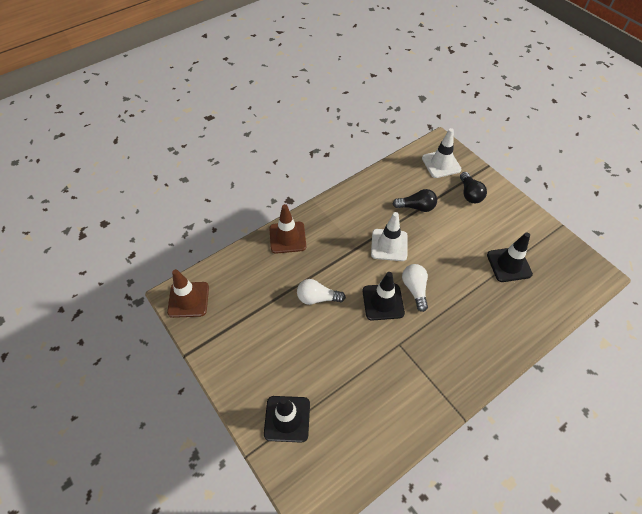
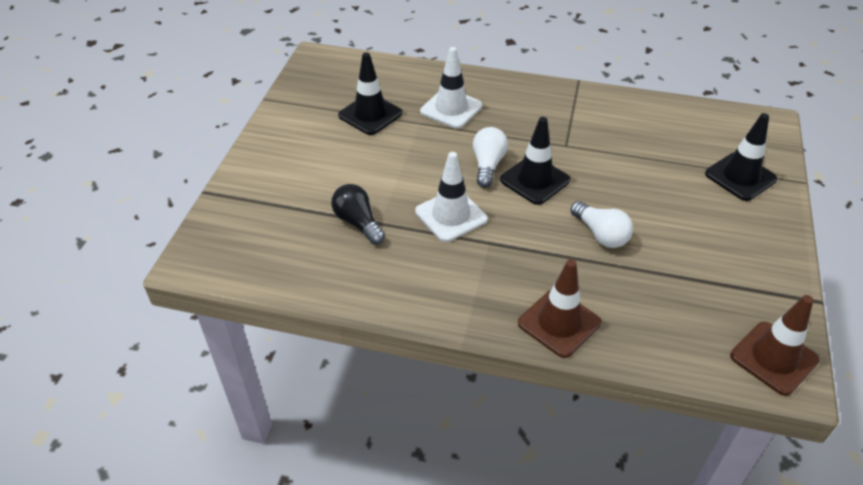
camera: 130 degrees left, 10 degrees down
white light bulb [402,264,428,312] -> white light bulb turned 150 degrees clockwise [473,127,508,187]
white traffic cone [422,128,461,178] -> white traffic cone moved to [420,47,482,129]
black light bulb [460,172,487,203] -> none

